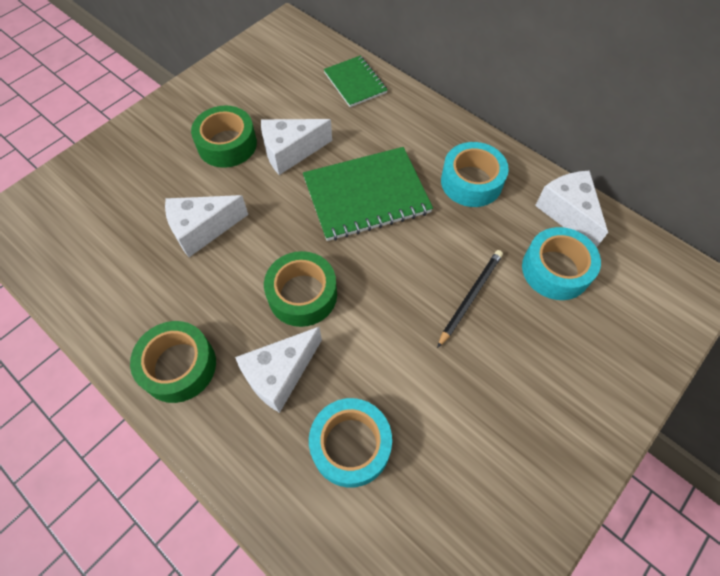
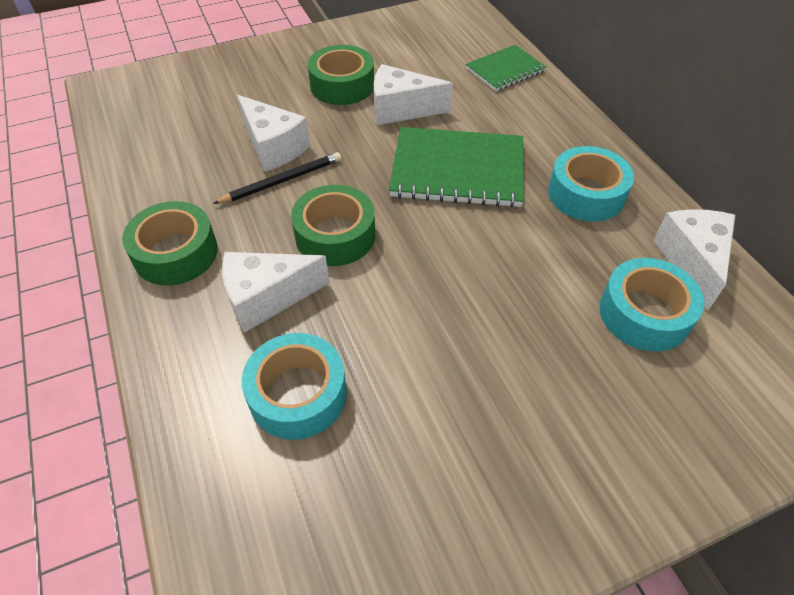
camera: 25 degrees right, 10 degrees down
white cheese [165,195,248,257] -> white cheese turned 135 degrees counterclockwise [237,95,310,172]
green notebook [324,56,388,107] -> green notebook turned 60 degrees clockwise [466,45,546,91]
black pencil [437,250,503,348] -> black pencil moved to [213,152,341,204]

